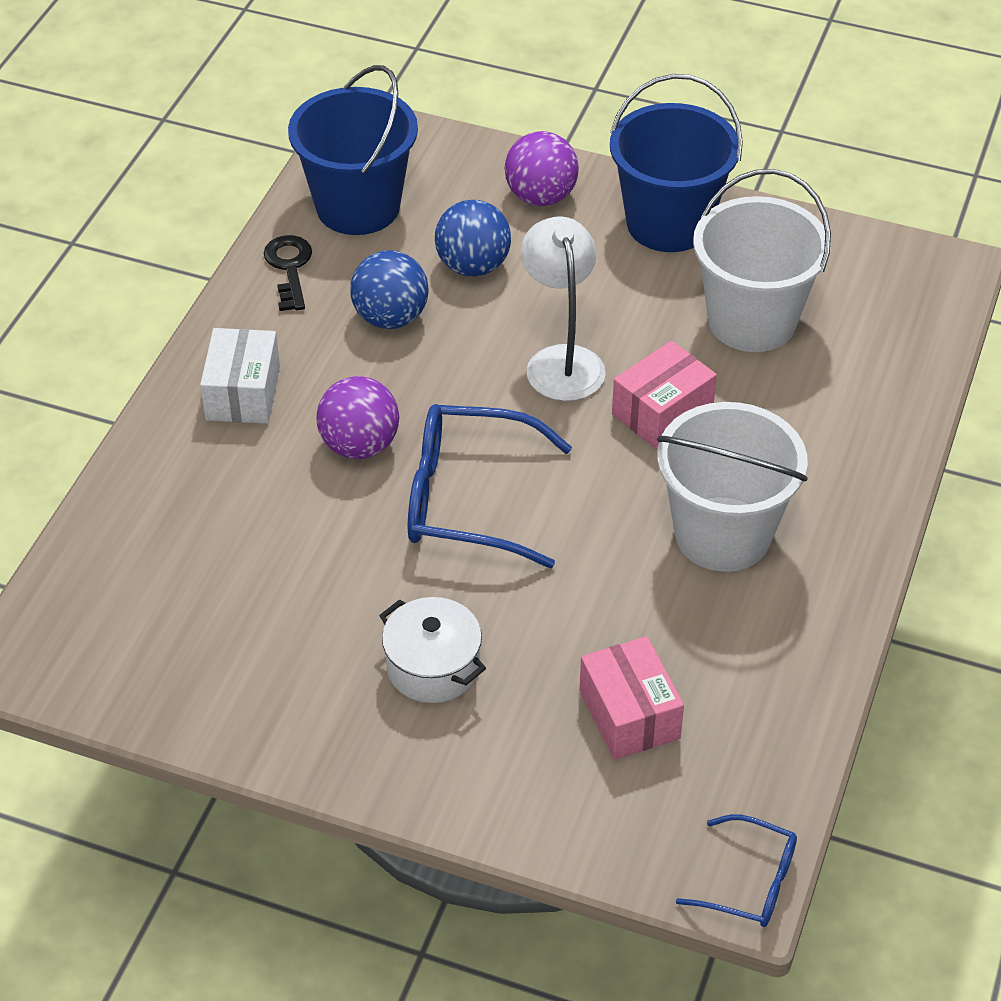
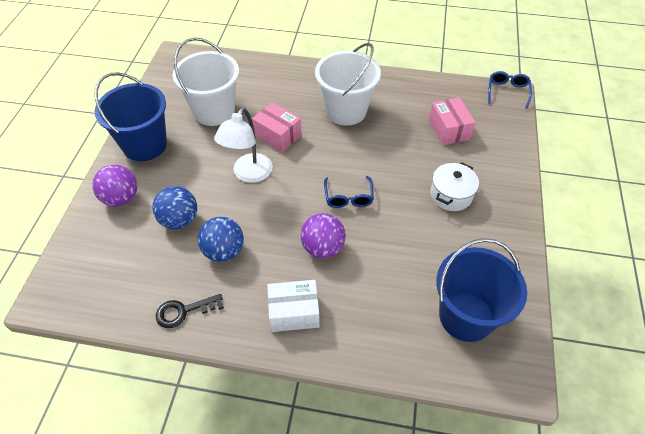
camera: 100 degrees left, 5 degrees up
blue bucket [288,65,418,235] -> blue bucket moved to [436,238,527,342]
blue glasses [408,404,572,568] -> blue glasses [324,176,374,208], size x0.56
white lamp [521,216,606,401] -> white lamp turned 45 degrees counterclockwise [214,107,273,183]
pink box [580,636,684,760] -> pink box turned 75 degrees counterclockwise [429,97,476,145]

